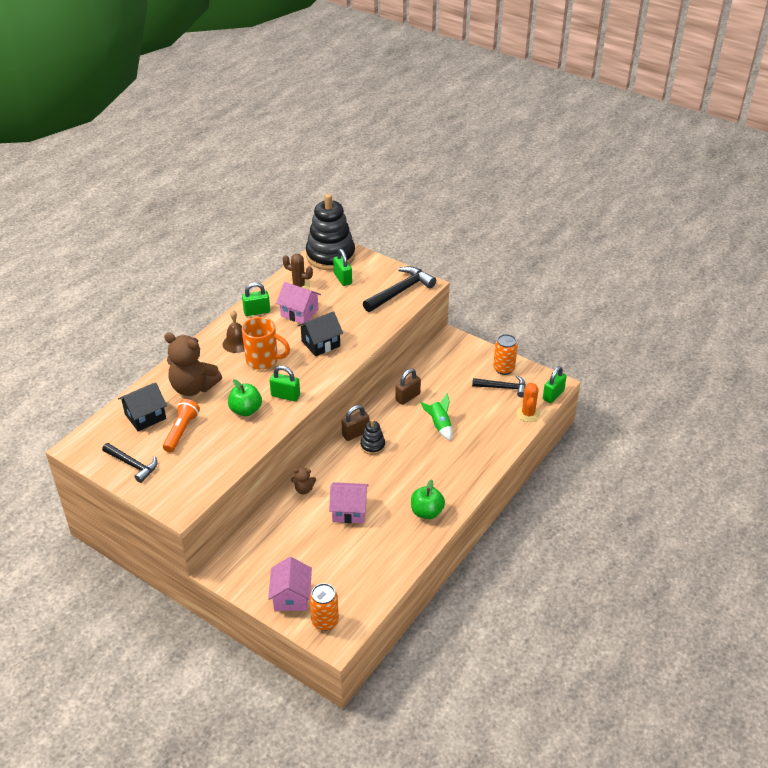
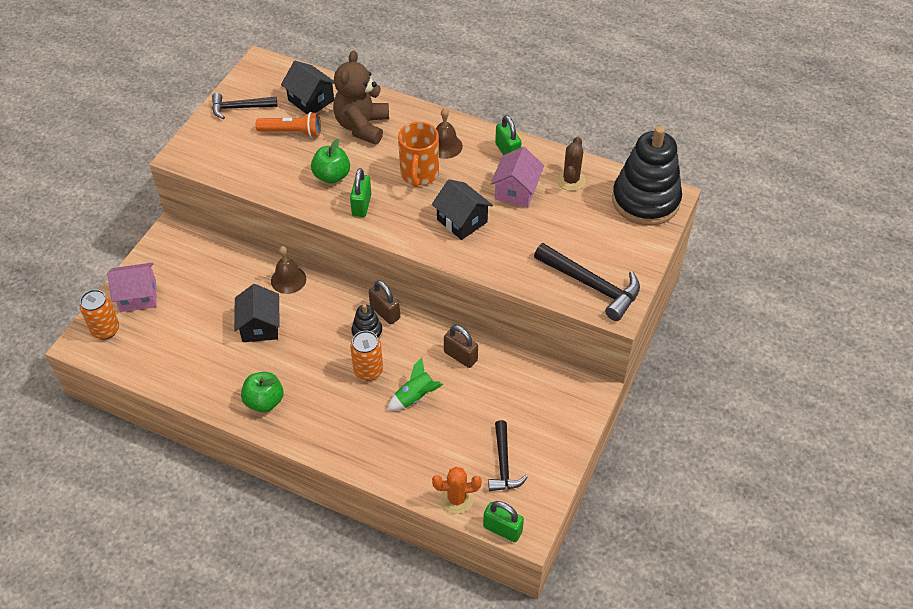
camera: 80 degrees right, 10 degrees up
black hammer [102,443,158,483] -> black hammer turned 60 degrees clockwise [212,93,277,119]
brown teddy bear [291,468,316,494] -> brown bell [271,246,306,294]
pink house [329,482,368,523] -> black house [234,284,280,342]
green padlock [333,249,352,286] -> none
orange can [493,334,518,375] -> orange can moved to [350,331,383,381]

